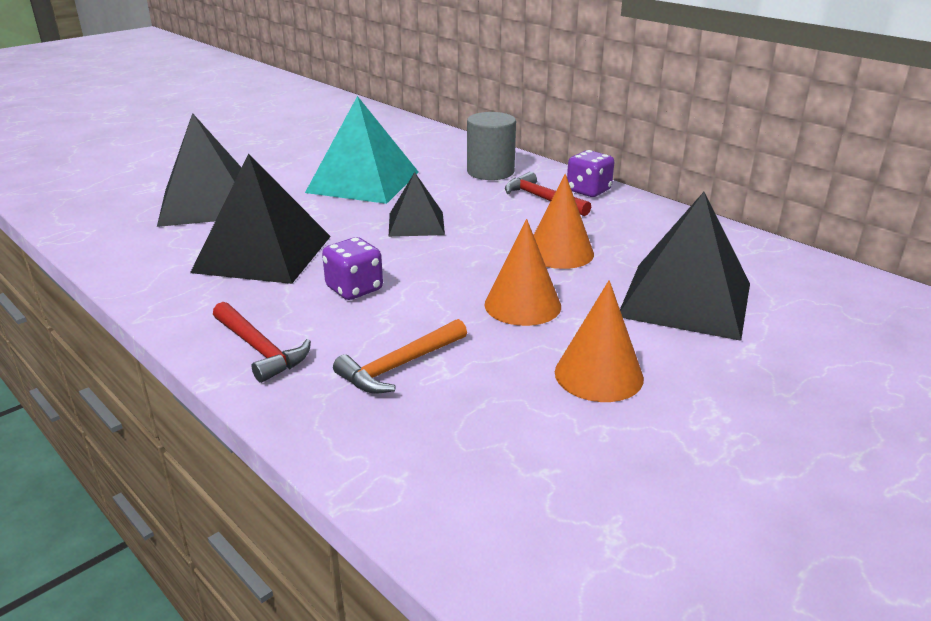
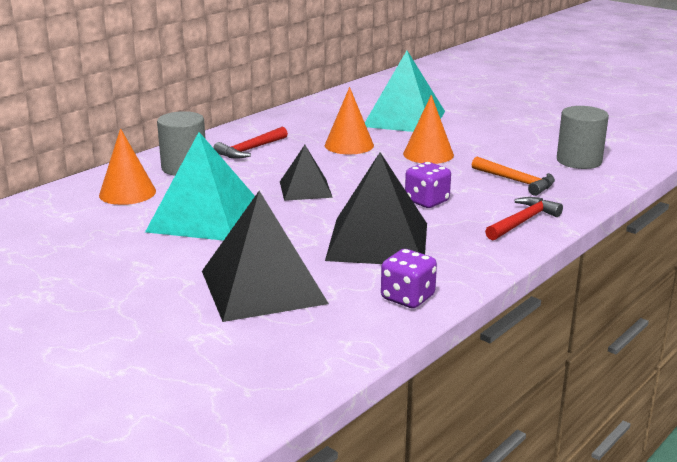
camera: 95 degrees left, 5 degrees down
orange cone [555,280,644,402] -> orange cone moved to [99,128,156,205]
purple dice [567,150,614,197] -> purple dice moved to [381,249,437,308]
black pyramid [620,192,750,341] -> turquoise pyramid [365,51,445,132]
none -> grey cylinder [557,106,609,169]

